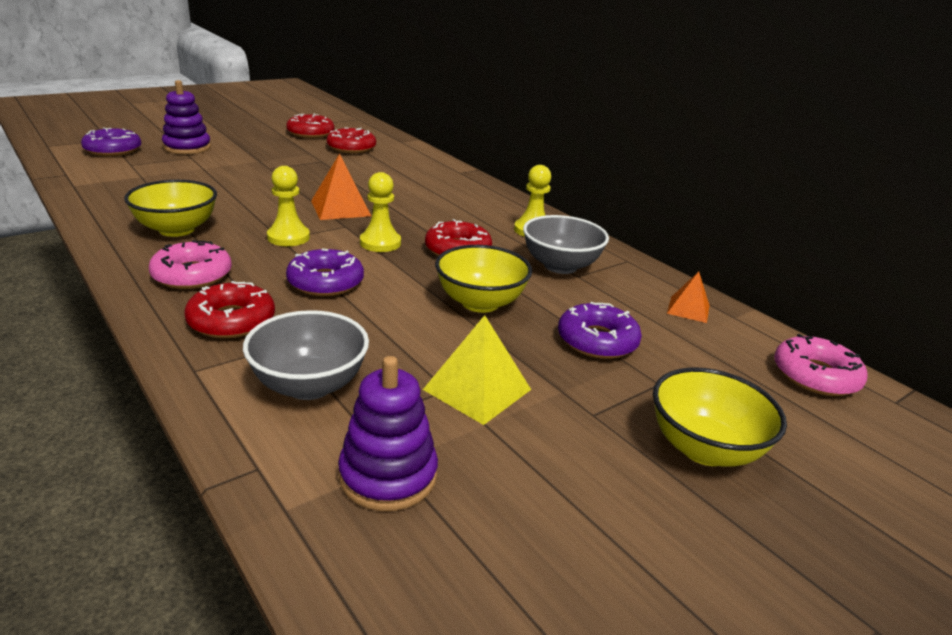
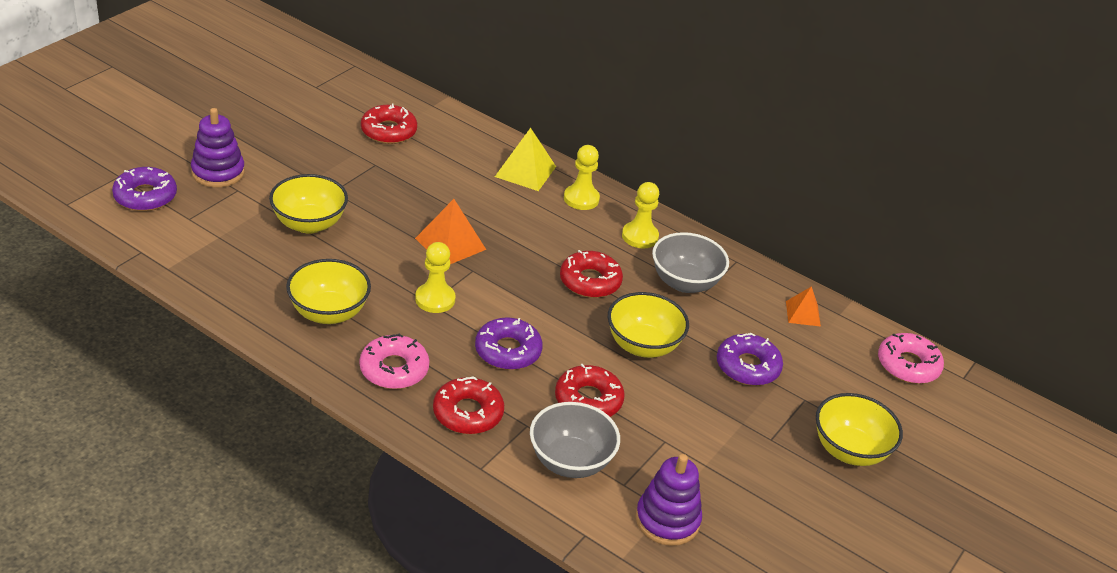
camera: 20 degrees left, 10 degrees up
red donut [286,114,334,138] -> red donut moved to [555,364,625,417]
yellow pawn [360,172,401,252] -> yellow pawn moved to [564,145,600,210]
yellow pyramid [423,315,531,425] -> yellow pyramid moved to [495,128,556,191]
none -> yellow bowl [269,174,348,234]

